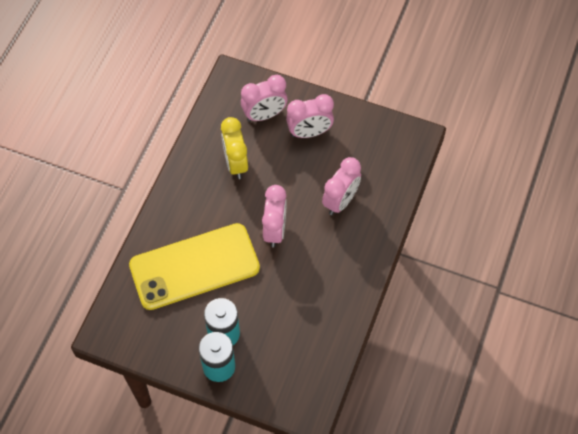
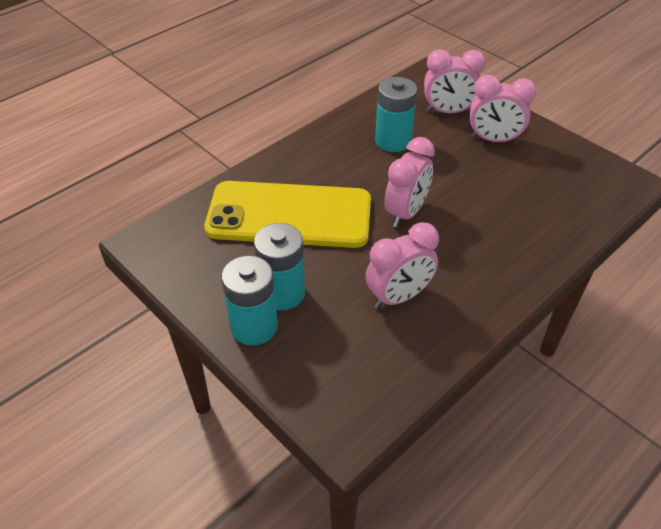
camera: 25 degrees right, 15 degrees down
yellow clock [221,117,248,179] -> turquoise battery [375,77,417,152]
pink clock [322,157,361,215] -> pink clock moved to [366,222,439,308]

